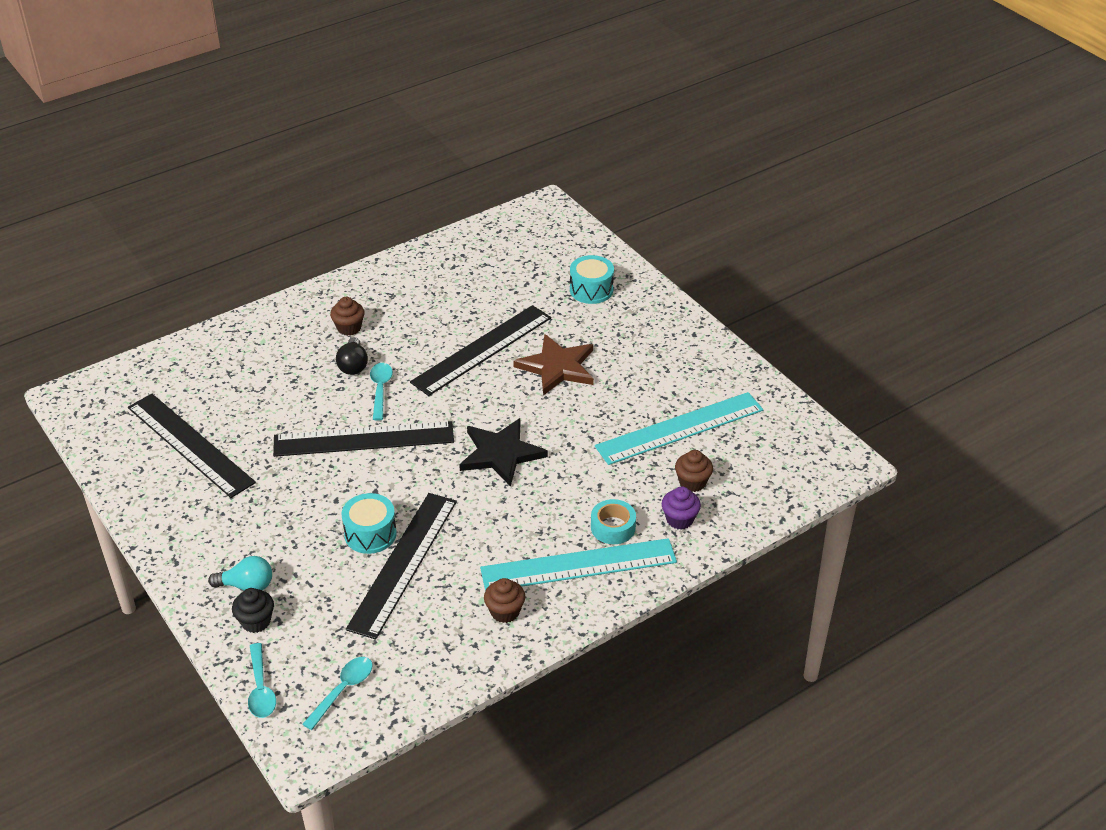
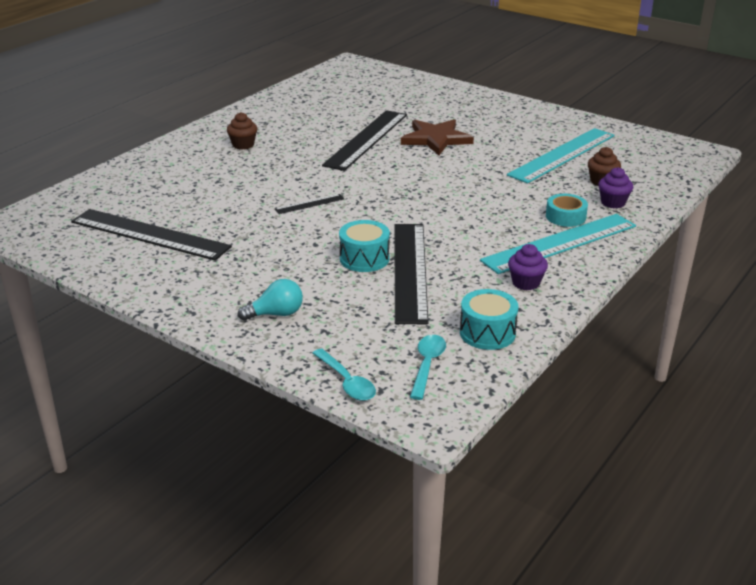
camera: 20 degrees left, 10 degrees down
black cupcake [232,588,274,633] -> none
black ruler [273,421,454,457] -> black ruler [274,194,344,214], size x0.43
black light bulb [336,337,368,375] -> none
turquoise spoon [370,363,393,420] -> none
black star [459,418,548,487] -> none
brown cupcake [484,578,525,623] -> purple cupcake [508,244,548,291]
turquoise drum [570,255,614,304] -> turquoise drum moved to [460,289,519,350]

